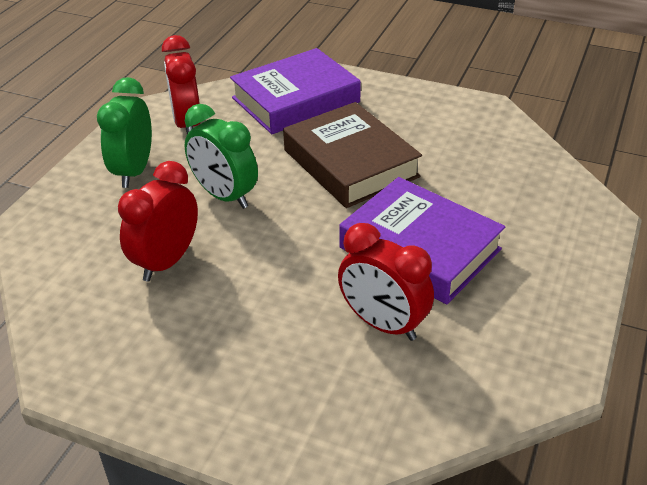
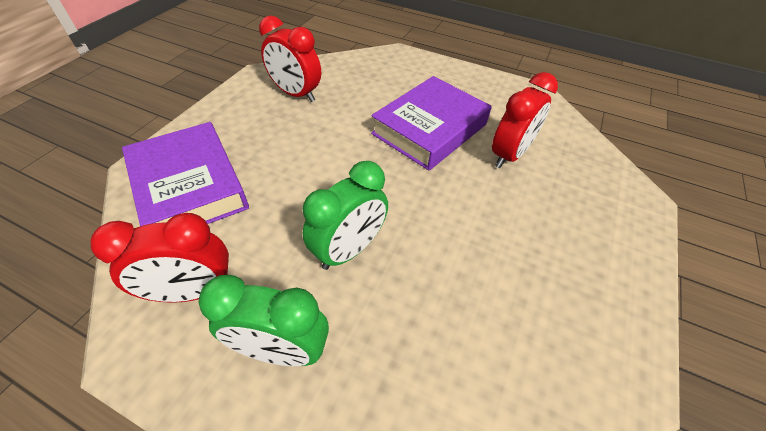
camera: 90 degrees left, 10 degrees up
red clock [118,161,198,282] -> red clock moved to [259,16,321,102]
brown book [283,102,422,208] -> none

